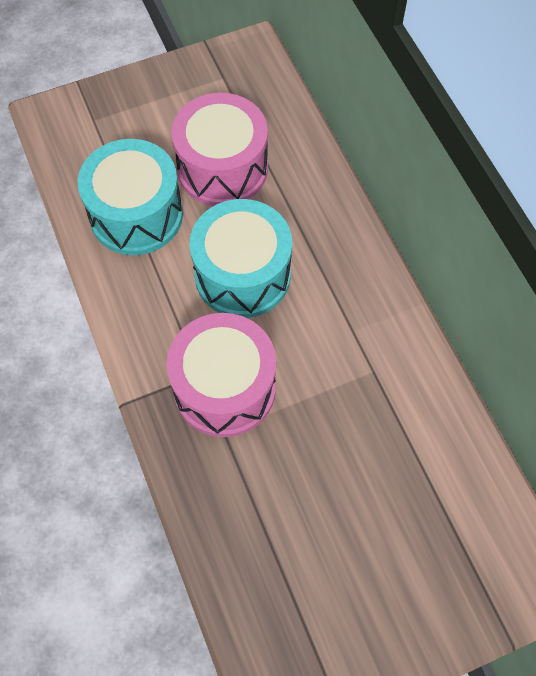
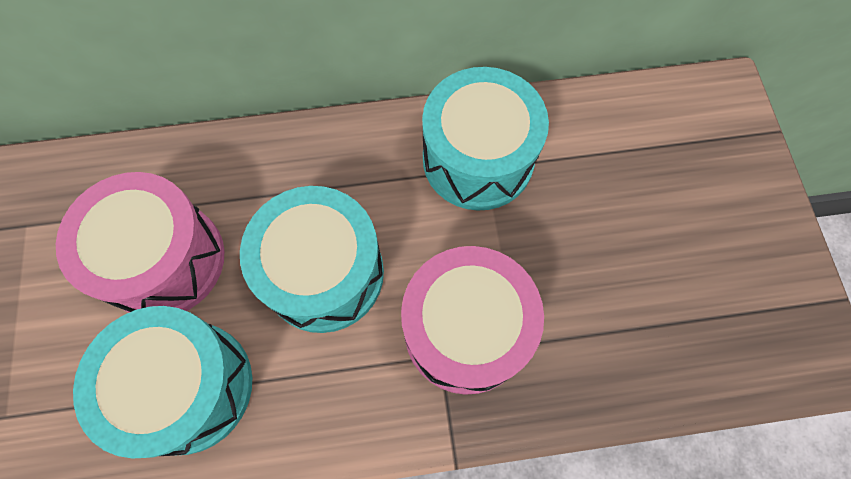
camera: 75 degrees left, 5 degrees up
none -> turquoise drum [422,67,549,211]

